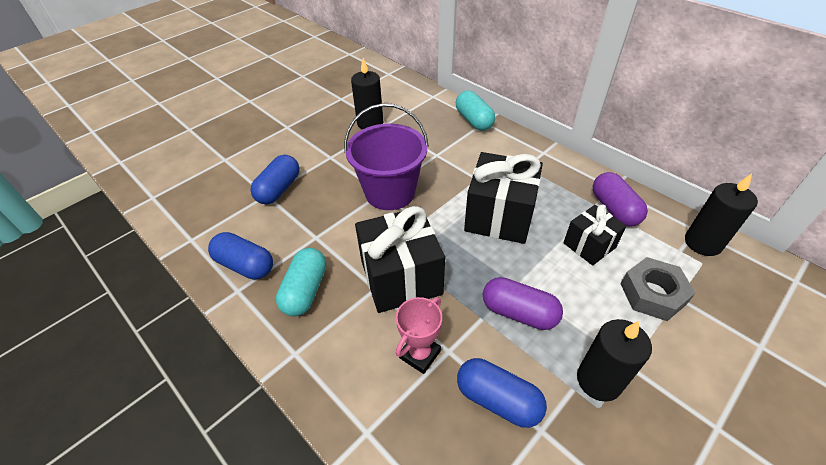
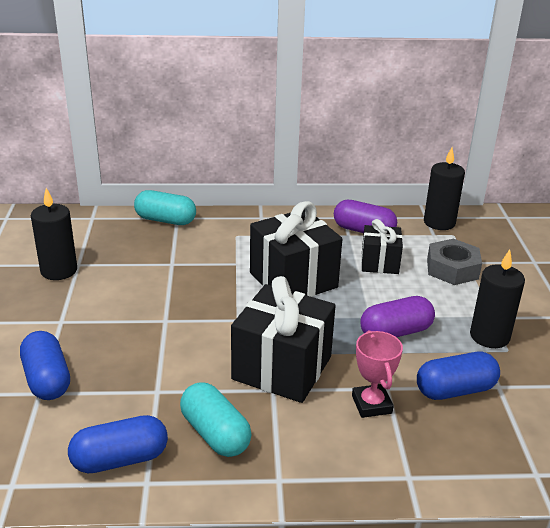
camera: 50 degrees left, 15 degrees down
purple bucket [344,103,429,210] -> none

